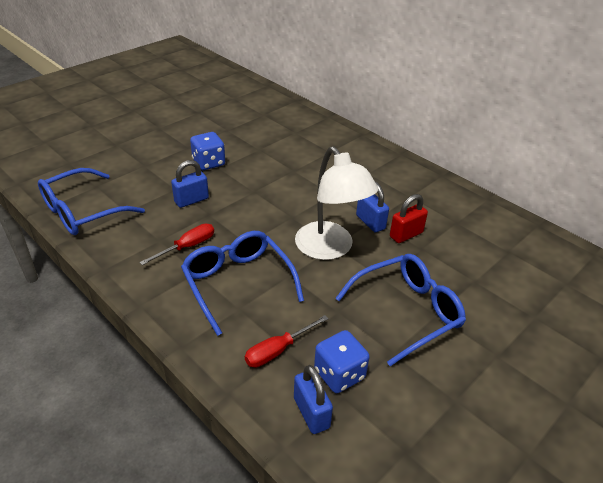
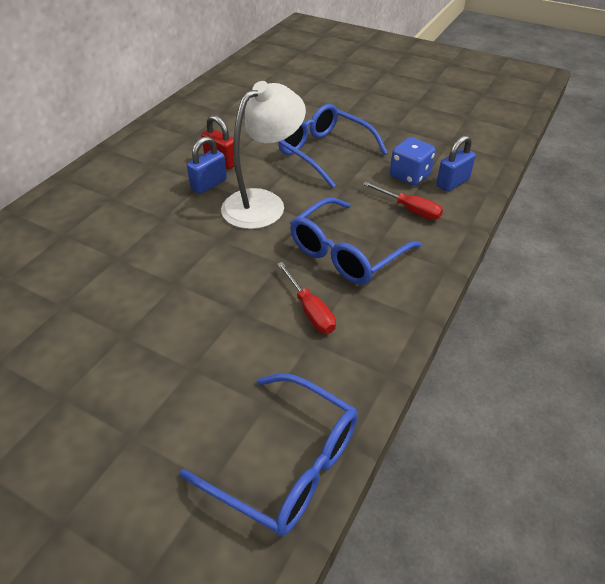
camera: 105 degrees left, 5 degrees up
red screwdriver [139,224,214,265] -> red screwdriver turned 150 degrees counterclockwise [277,262,336,334]
blue padlock [171,160,209,208] -> none
blue dice [190,132,225,170] -> none

